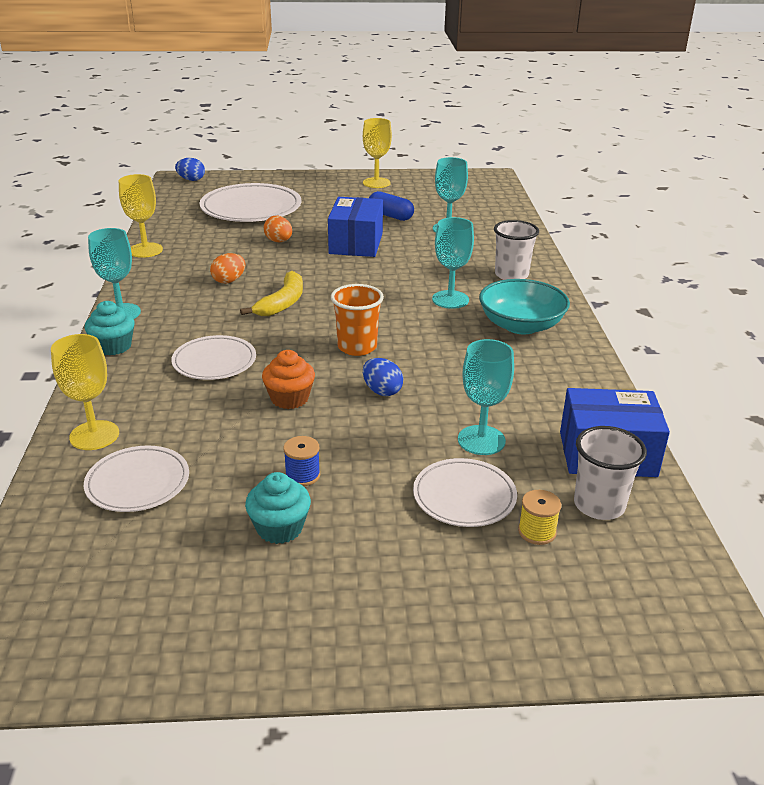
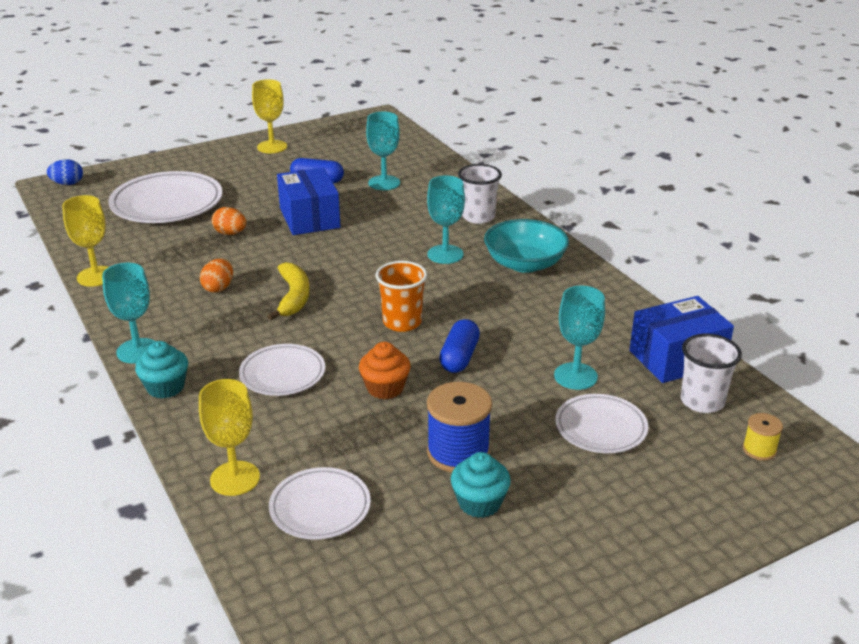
camera: 25 degrees left, 0 degrees up
blue spool [283,436,320,486] -> blue spool [427,382,492,473], size x1.90
blue egg [363,358,403,396] -> blue capsule [439,319,480,373]
yellow spool [518,490,561,545] -> yellow spool moved to [743,413,783,461]

